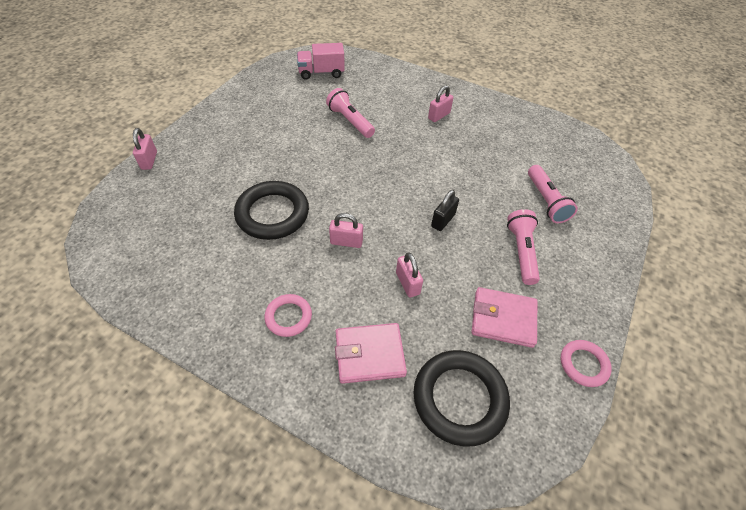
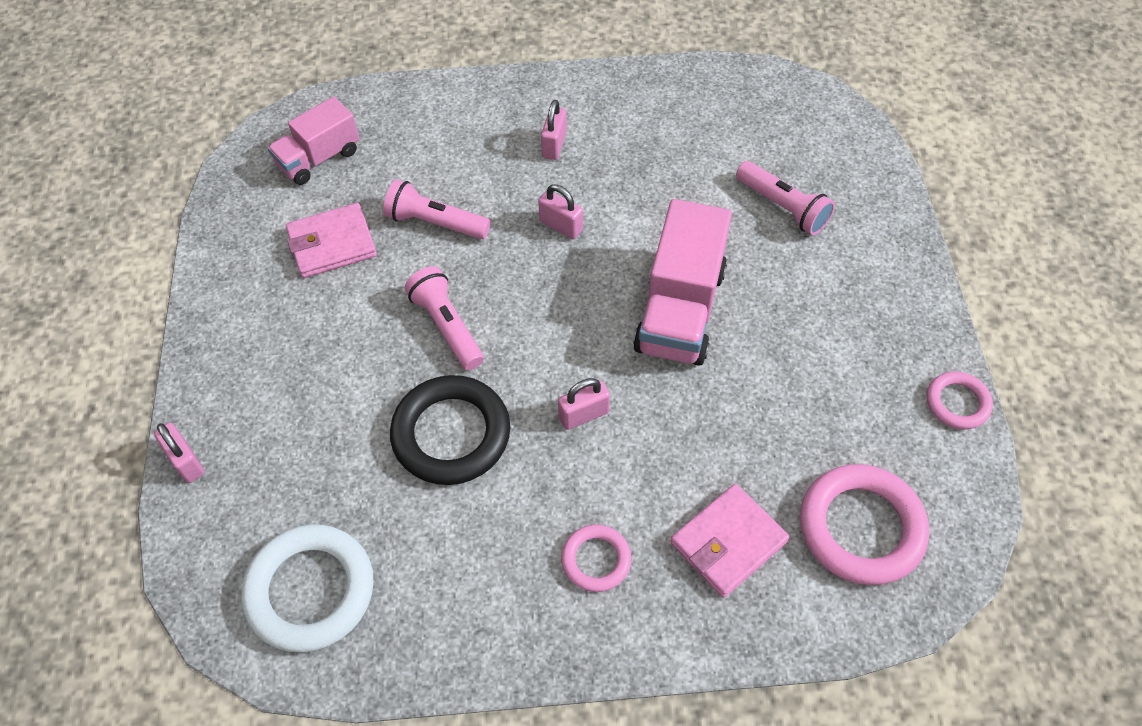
camera: 30 degrees left, 5 degrees up
pink padlock [396,252,423,298] -> pink padlock moved to [538,184,583,239]
black ring [413,350,510,447] -> pink ring [800,464,929,585]
black padlock [431,190,459,231] -> pink truck [633,199,732,366]
pink wallet [472,287,537,348] -> pink wallet moved to [286,203,377,278]
pink flashlight [507,209,540,285] -> pink flashlight moved to [405,266,484,370]
none -> white ring [242,524,374,652]

